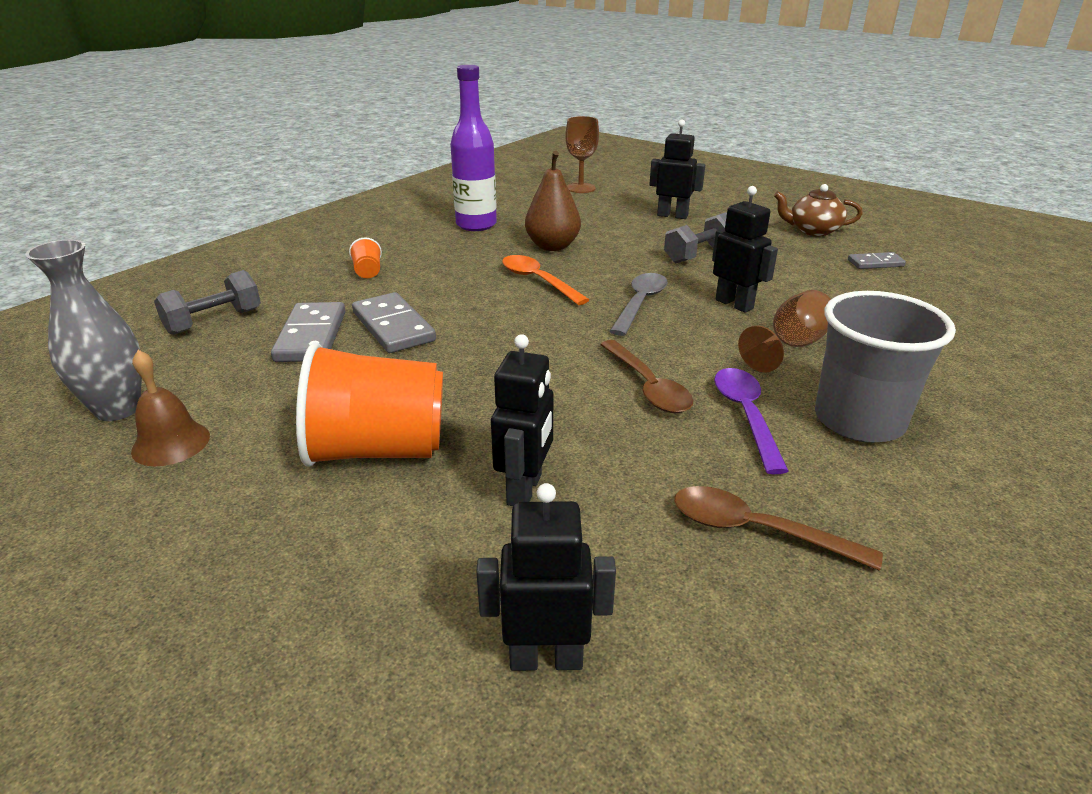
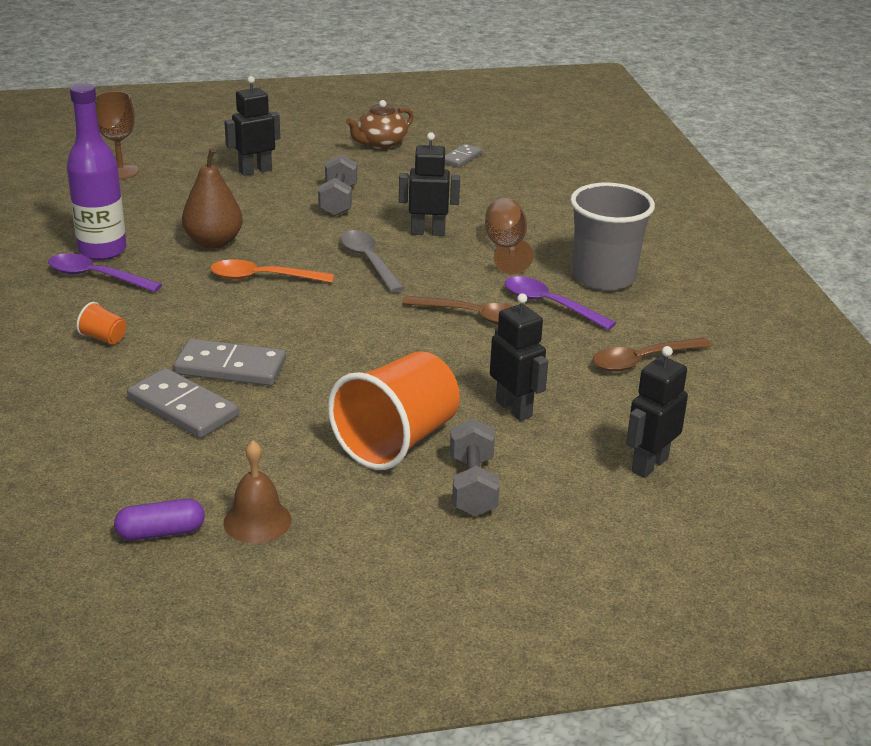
camera: 50 degrees left, 0 degrees up
grey vase [25,239,142,421] -> purple capsule [114,499,205,541]
grey dumbbell [154,270,261,335] -> grey dumbbell moved to [450,418,500,516]
none -> purple spoon [48,253,162,292]

